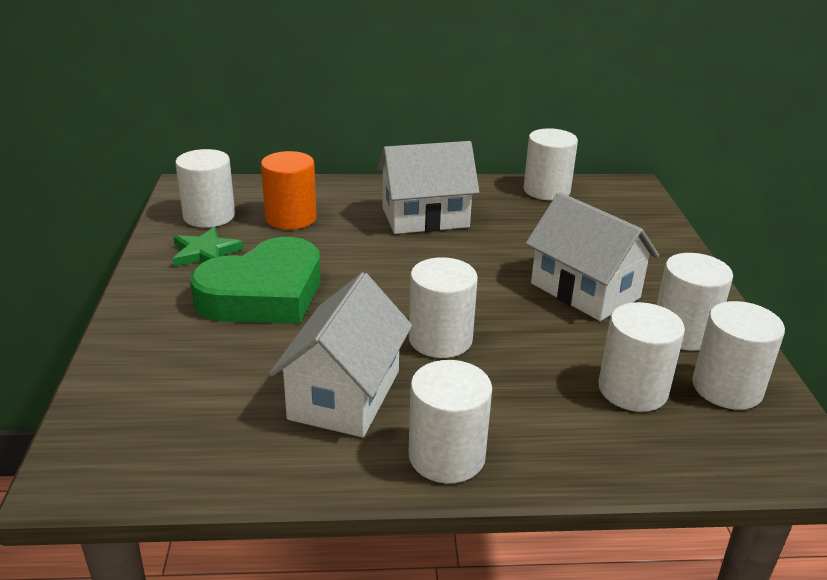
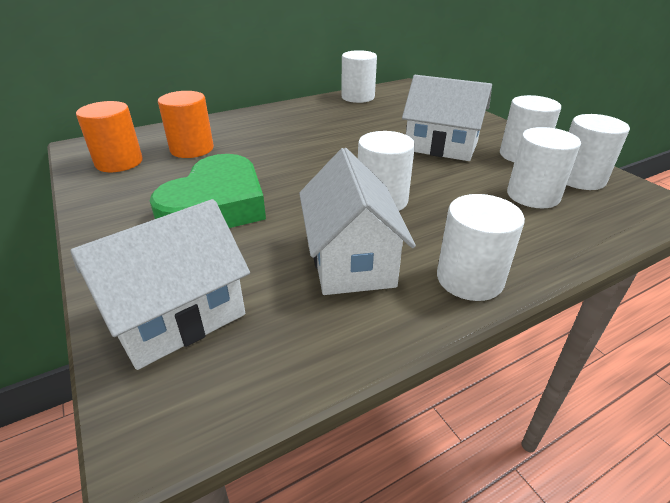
camera: 25 degrees left, 5 degrees up
green star [173,227,243,267] -> none
white cylinder [175,149,235,228] -> orange cylinder [76,101,143,172]
white house [377,141,479,234] -> white house moved to [70,199,250,370]

